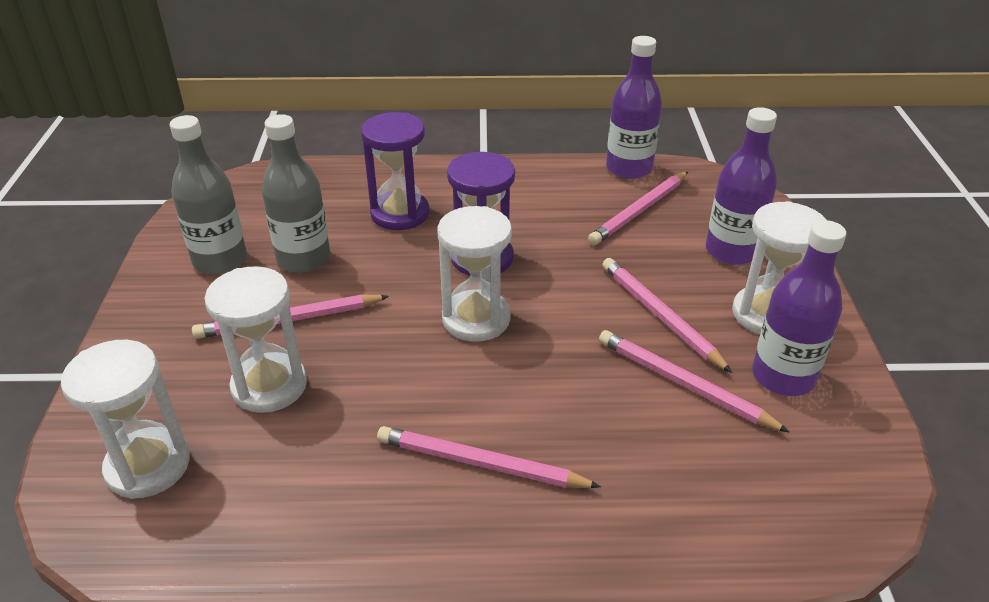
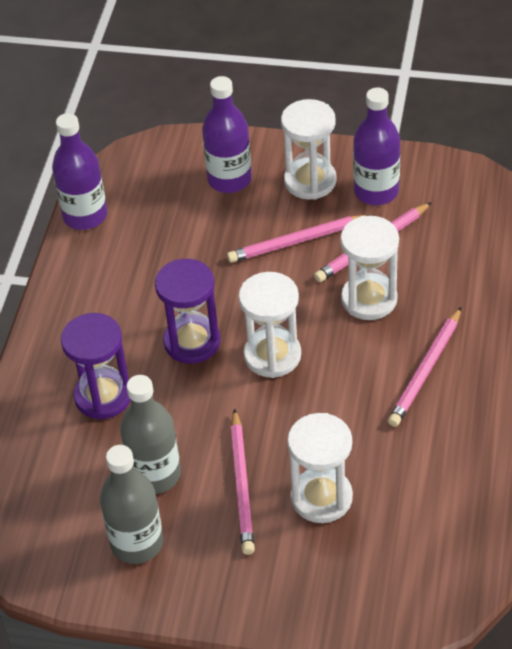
camera: 75 degrees left, 10 degrees up
white hourglass [61,340,190,499] -> white hourglass moved to [340,216,399,320]
pink pencil [588,172,688,245] -> none

